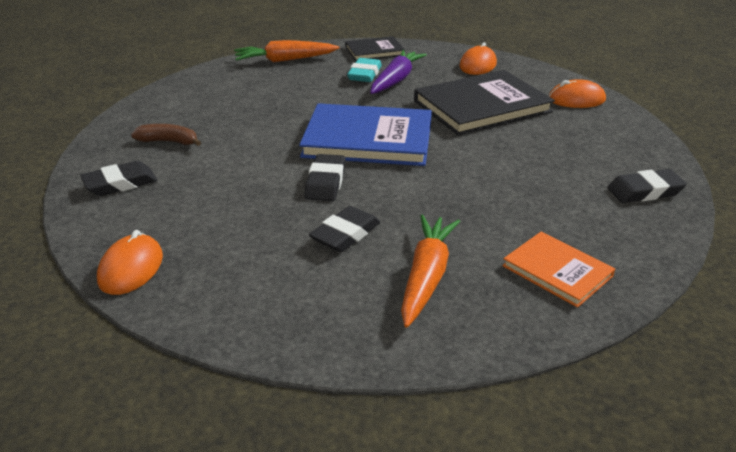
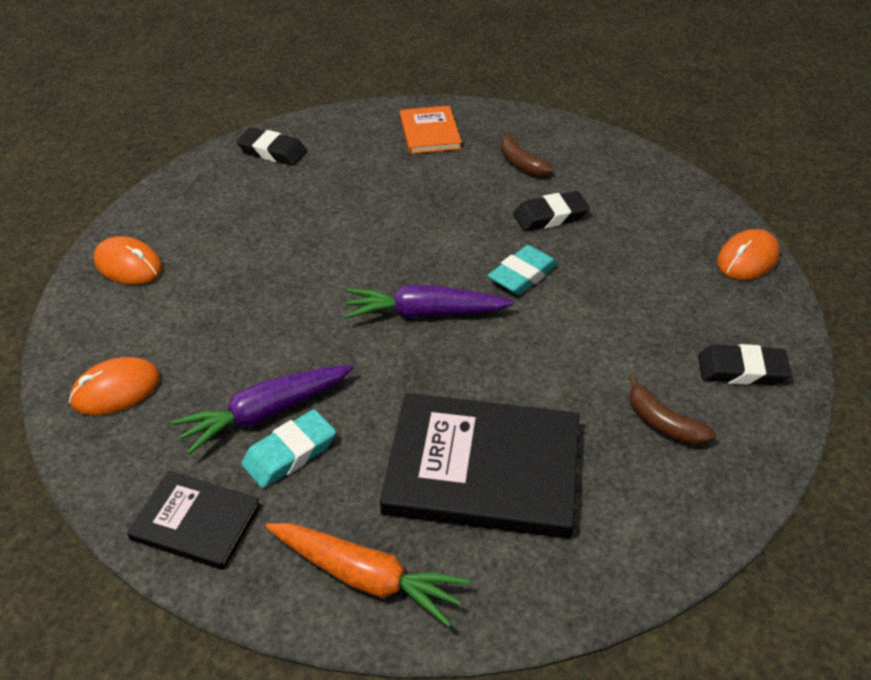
camera: 145 degrees left, 10 degrees up
blue book [299,103,432,166] -> purple carrot [345,285,515,319]
black eraser [304,154,346,201] -> turquoise eraser [488,245,558,295]
orange carrot [401,215,460,328] -> brown banana [500,131,554,177]
black book [414,70,555,136] -> black book moved to [380,393,579,538]

